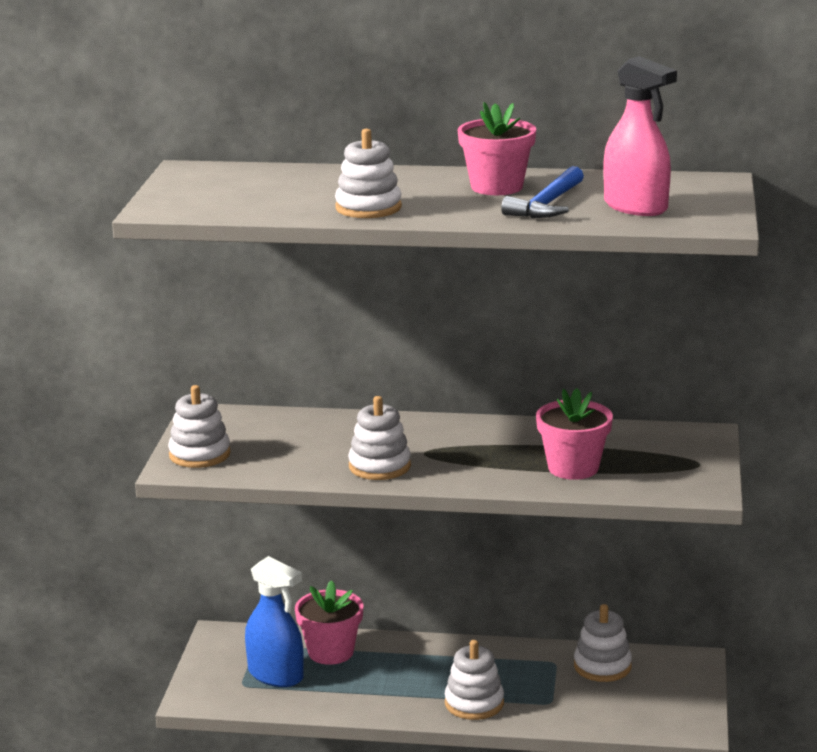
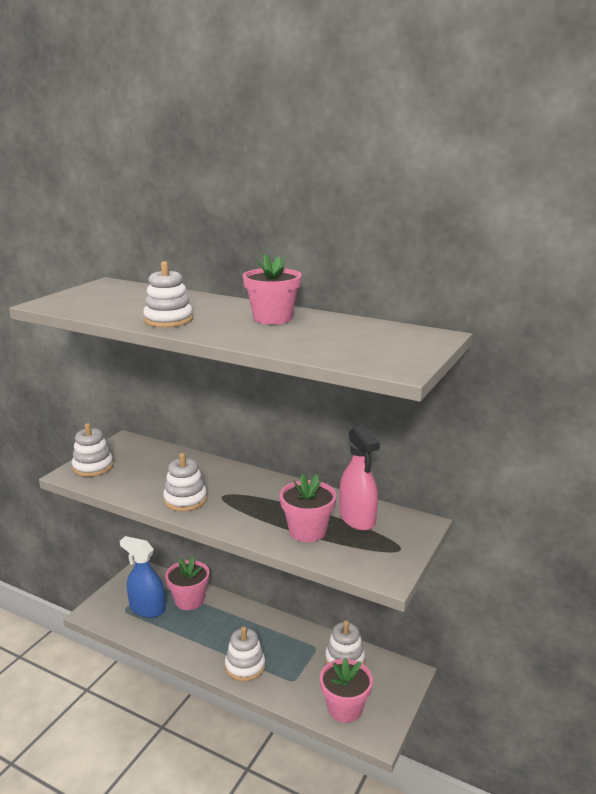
camera: 20 degrees right, 0 degrees up
blue spray bottle [245,556,304,687] -> blue spray bottle turned 150 degrees clockwise [120,536,166,618]
blue hammer [501,166,584,218] -> none
pink spray bottle [604,56,677,216] -> pink spray bottle moved to [339,425,380,531]
none -> pink flower pot [320,658,373,723]

